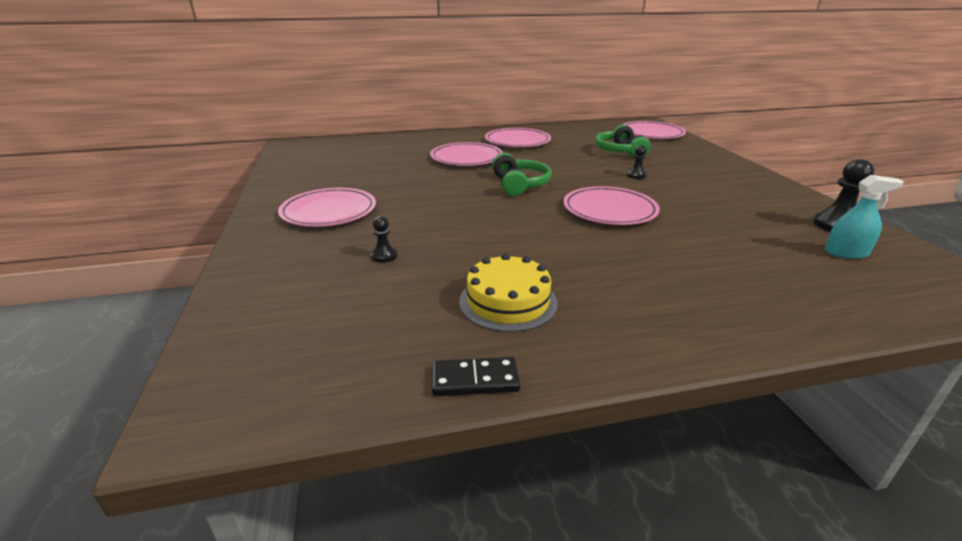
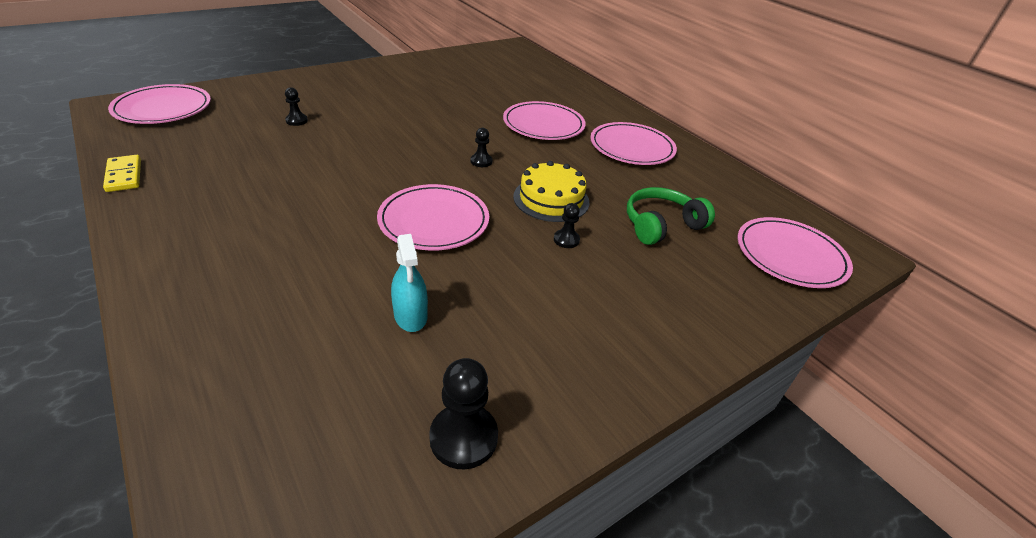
camera: 65 degrees right, 10 degrees up
pink plate [278,188,376,227] -> pink plate moved to [108,84,211,124]
black domino [432,357,520,396] -> yellow domino [103,155,141,192]
yellow cake [459,254,558,332] -> yellow cake moved to [513,161,589,222]
green headphones [492,153,552,196] -> black pawn [471,128,492,167]
turquoise spray bottle [825,175,904,259] -> turquoise spray bottle moved to [391,234,428,332]

